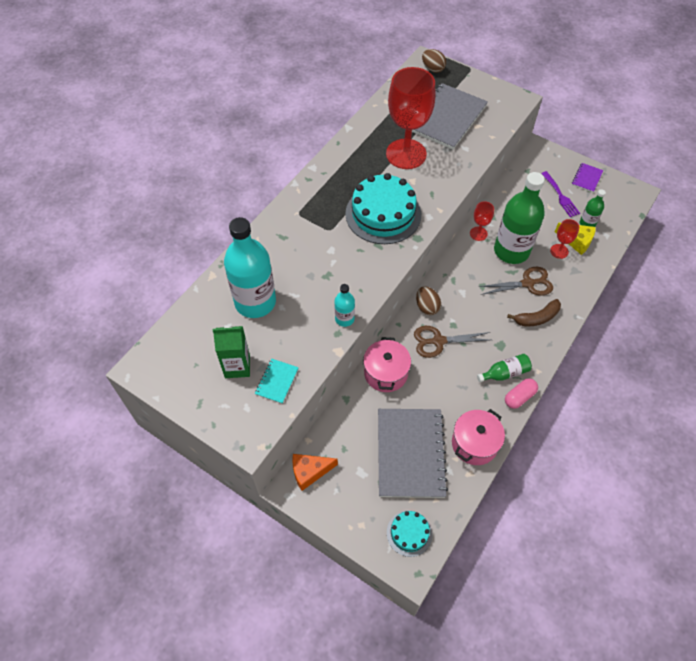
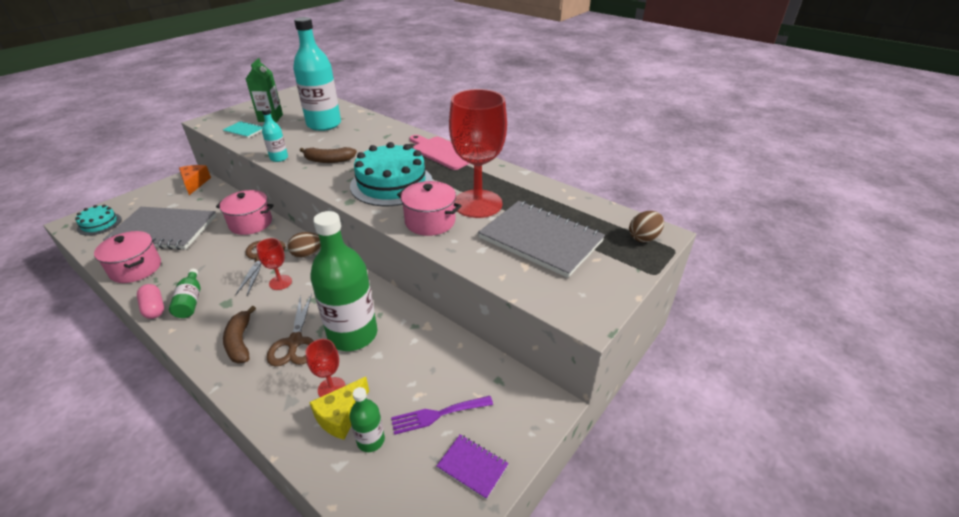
camera: 95 degrees right, 20 degrees down
red goblet [470,201,494,241] -> red goblet moved to [256,238,292,290]
none -> brown banana [300,147,357,163]
none -> pink pot [397,181,462,236]
none -> pink cutting board [410,135,470,170]

